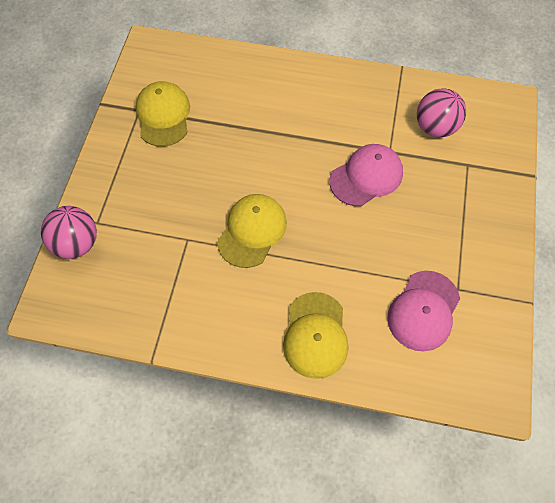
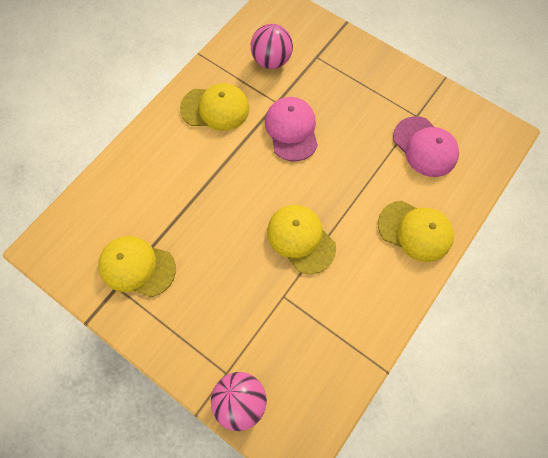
camera: 65 degrees left, 5 degrees up
none -> yellow cap [180,83,249,131]

